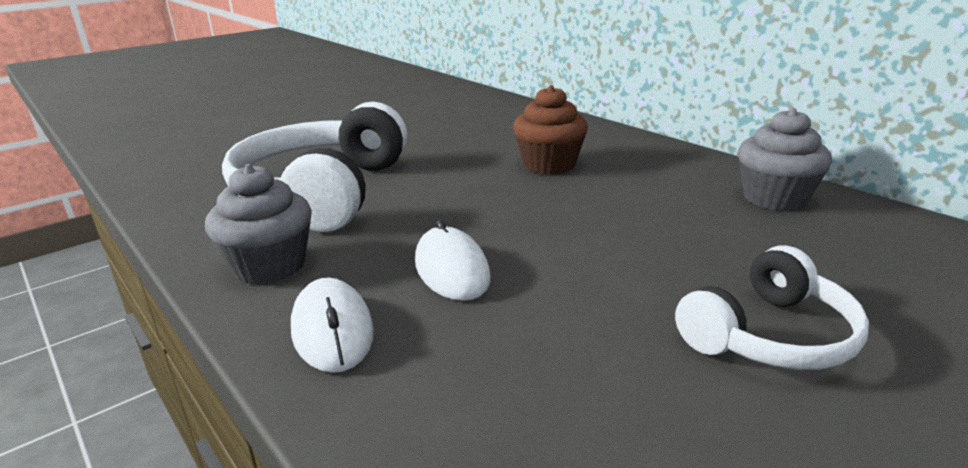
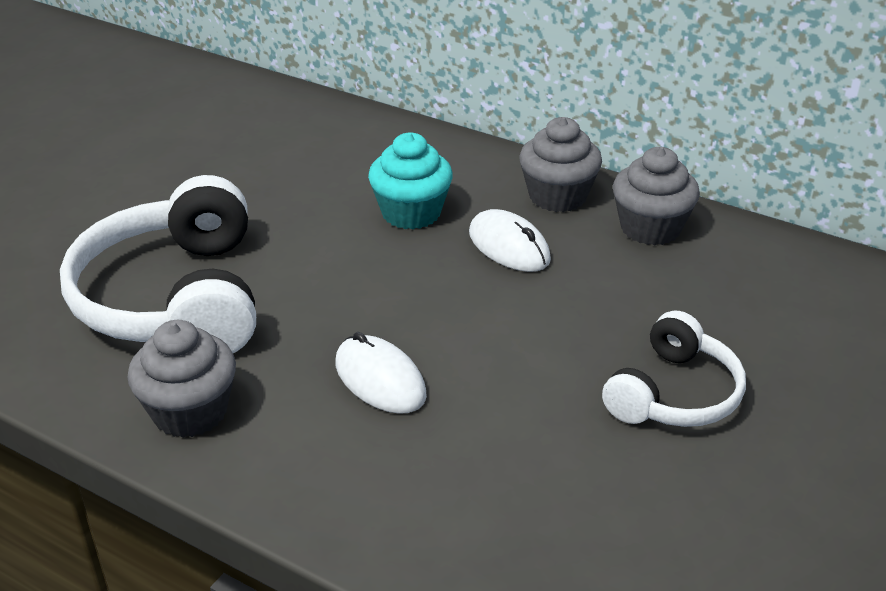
camera: 20 degrees left, 10 degrees up
white mouse [291,278,374,373] -> white mouse moved to [469,209,551,272]
brown cupcake [513,85,588,175] -> turquoise cupcake [368,133,453,230]
none -> grey cupcake [519,117,602,212]

